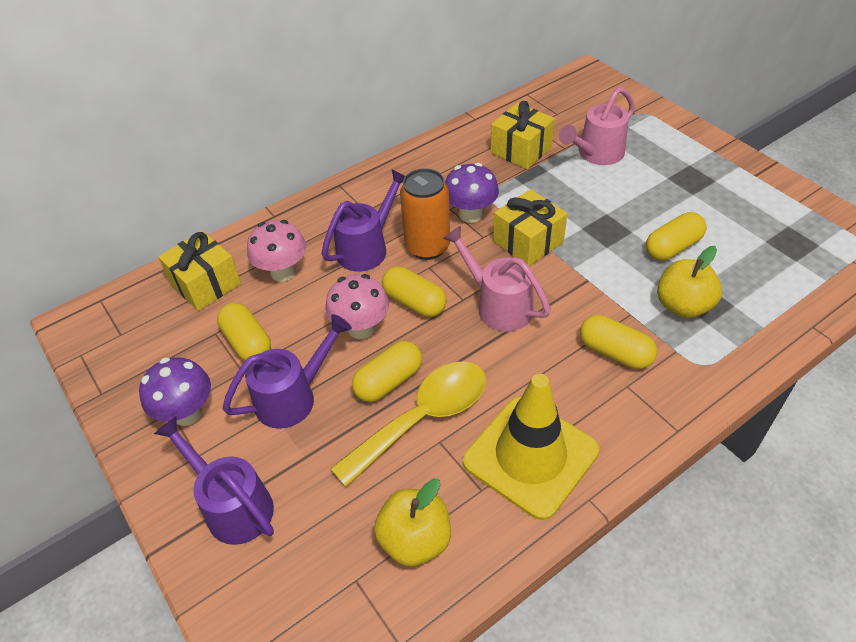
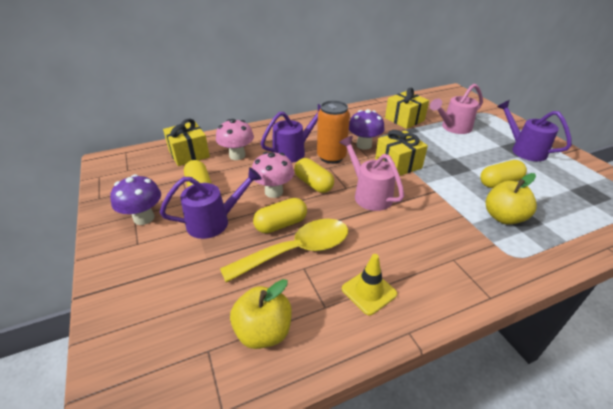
camera: 10 degrees right, 10 degrees down
purple watering can [154,416,274,545] -> purple watering can moved to [497,100,572,161]
yellow traffic cone [463,374,599,520] -> yellow traffic cone [342,254,397,315], size x0.52
yellow capsule [580,315,657,369] -> none

